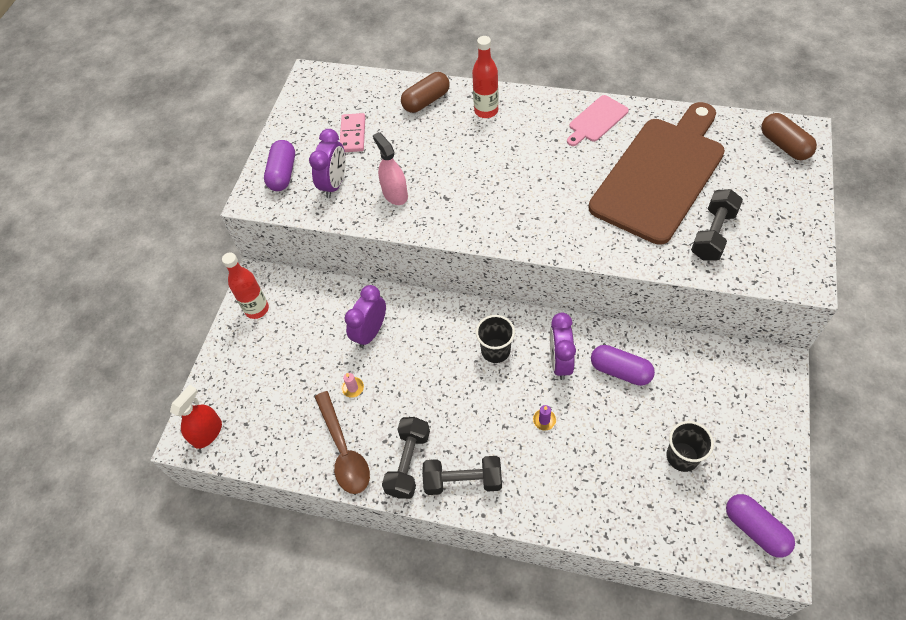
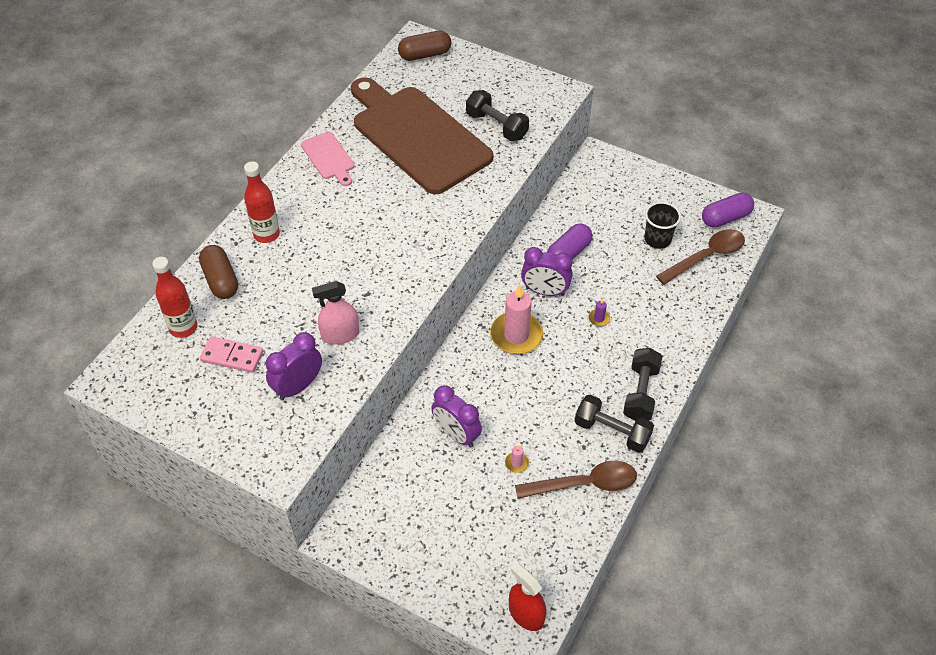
camera: 80 degrees left, 5 degrees down
red bottle [222,252,269,319] -> red bottle moved to [152,257,198,338]
purple capsule [264,140,295,191] -> none
purple clock [309,129,346,198] -> purple clock turned 75 degrees counterclockwise [266,332,322,400]
black cup [476,315,515,363] -> pink candle [490,285,543,354]
none -> brown spoon [656,229,745,285]

